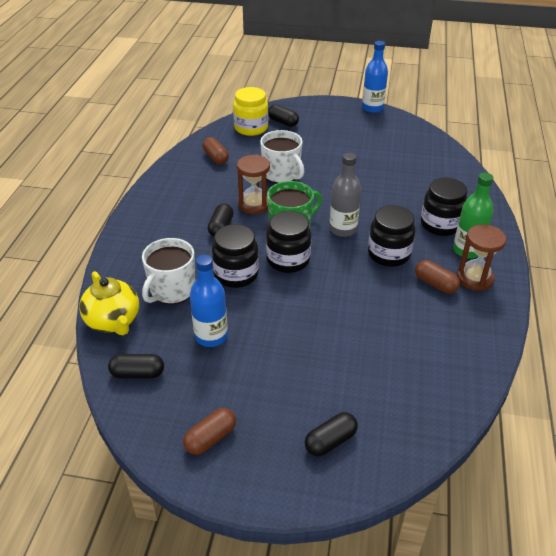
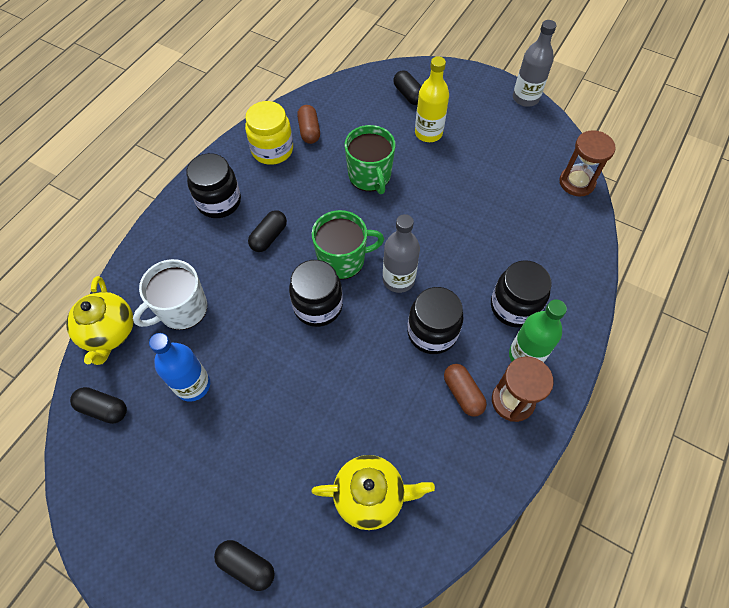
camera: 20 degrees right, 20 degrees up
brown capsule [183,408,236,455] -> none
black jar [212,224,259,288] -> black jar moved to [186,153,241,218]
yellow jar [233,87,268,136] -> yellow jar moved to [245,101,293,165]
brown hourglass [237,155,270,214] -> brown hourglass moved to [560,130,616,196]
white mug [260,130,304,183] -> green mug [345,125,395,194]
black capsule [305,412,358,456] -> black capsule turned 45 degrees clockwise [214,540,275,591]
blue bottle [362,41,388,113] -> grey bottle [513,20,556,107]
none -> yellow teapot [312,455,435,530]
none -> yellow bottle [415,56,449,142]

